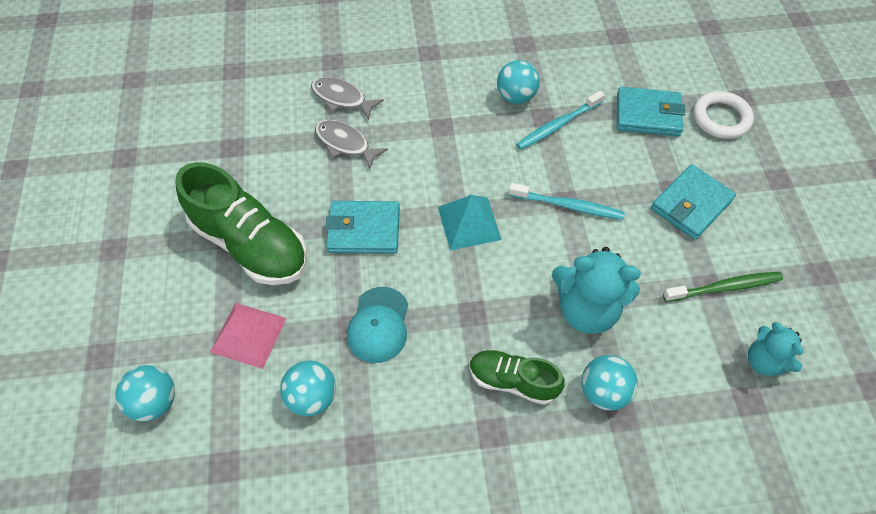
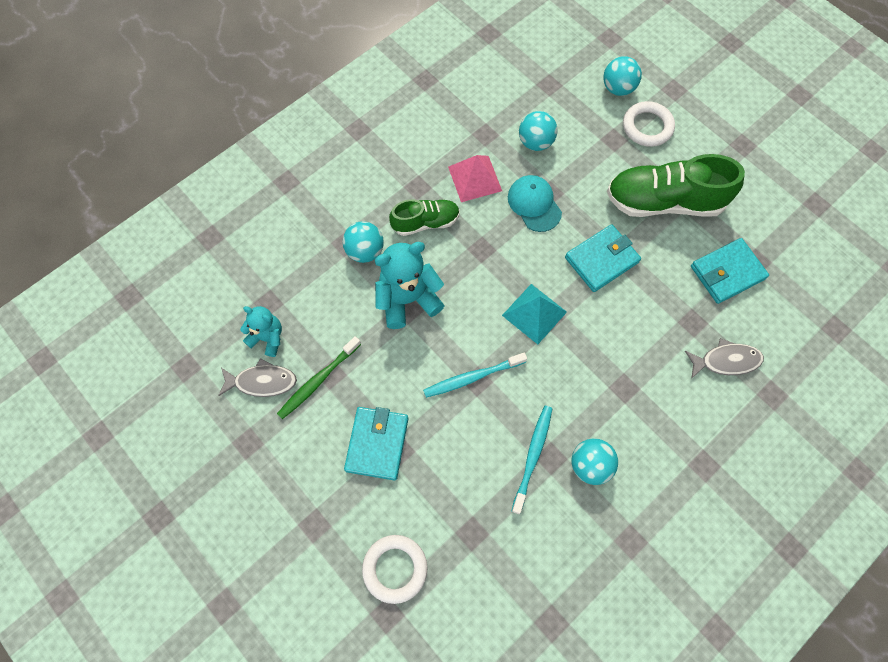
camera: 145 degrees right, 10 degrees up
pink pyramid [210,303,287,369] -> pink pyramid moved to [448,155,502,202]
grey fish [315,120,388,169] -> grey fish moved to [218,358,297,397]
turquoise wallet [617,87,685,137] -> turquoise wallet moved to [691,238,769,304]
none -> white ring [623,101,675,147]

